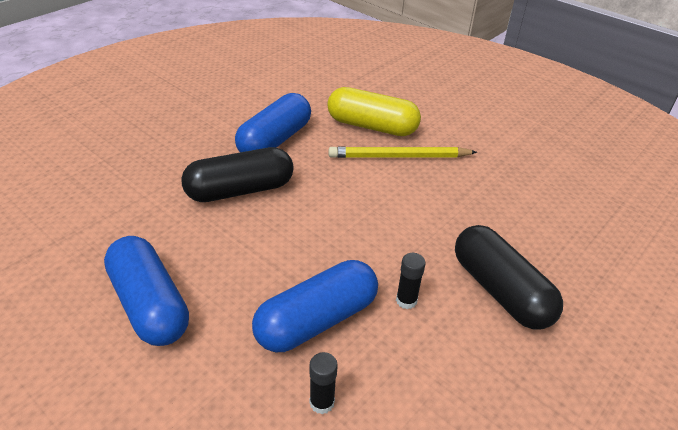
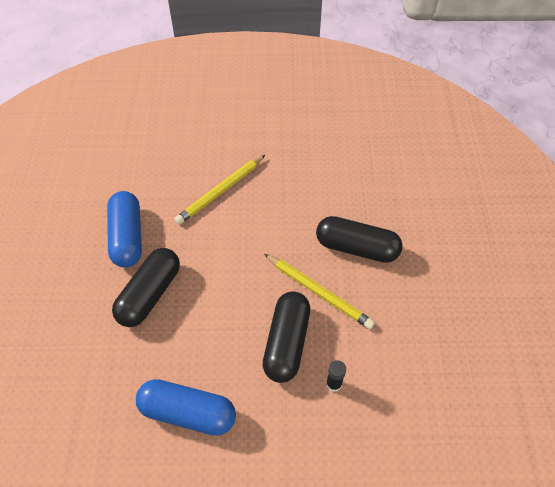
camera: 40 degrees left, 15 degrees up
blue capsule [252,260,378,352] -> black capsule [263,291,310,383]
yellow capsule [327,87,421,136] -> none
black glue stick [396,253,426,309] -> yellow pencil [264,254,375,329]

